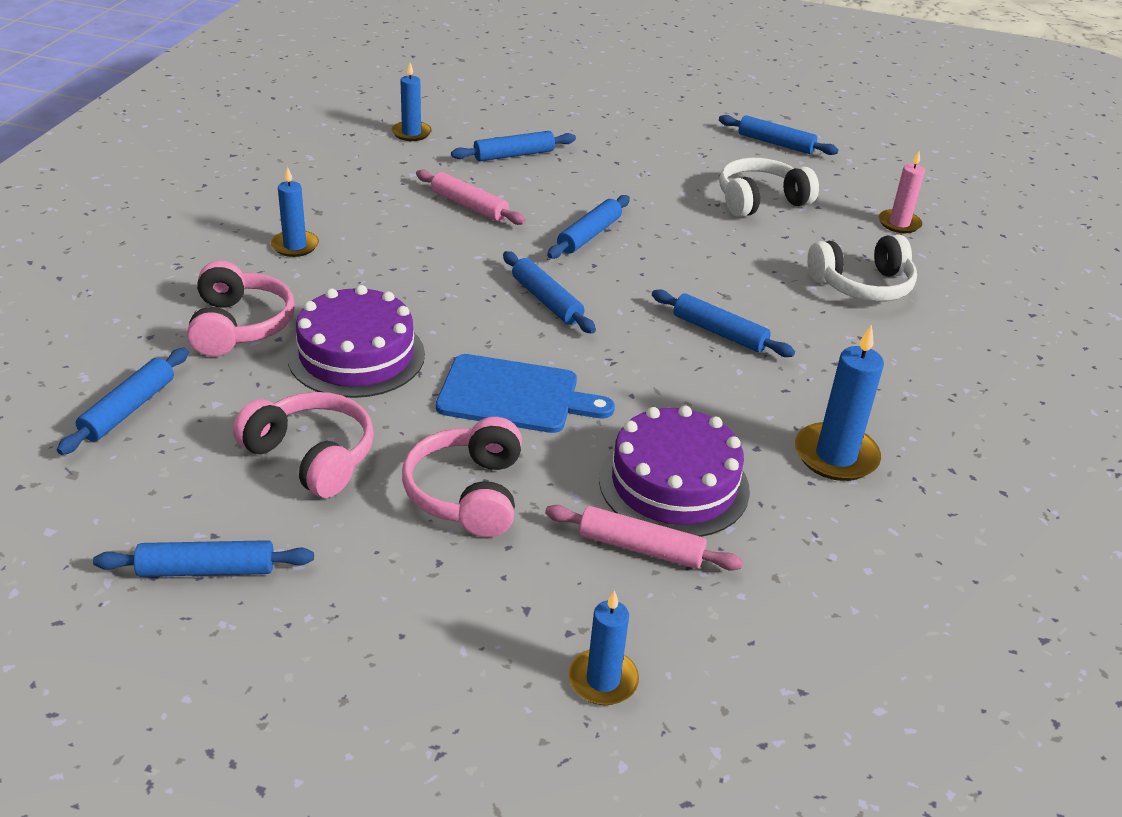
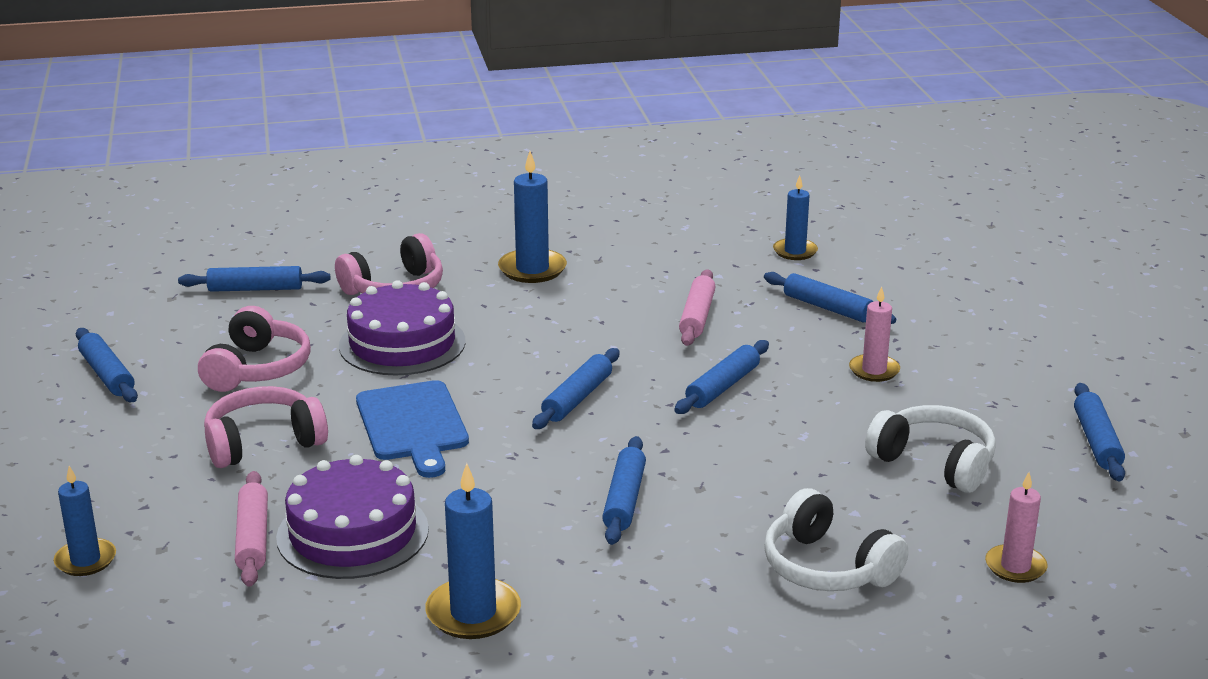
camera: 65 degrees right, 10 degrees down
blue candle [271,167,319,257] -> blue candle [498,151,567,283], size x1.51
blue rolling pin [547,195,630,259] -> blue rolling pin turned 60 degrees counterclockwise [674,340,769,414]
none -> pink candle [849,286,900,382]

